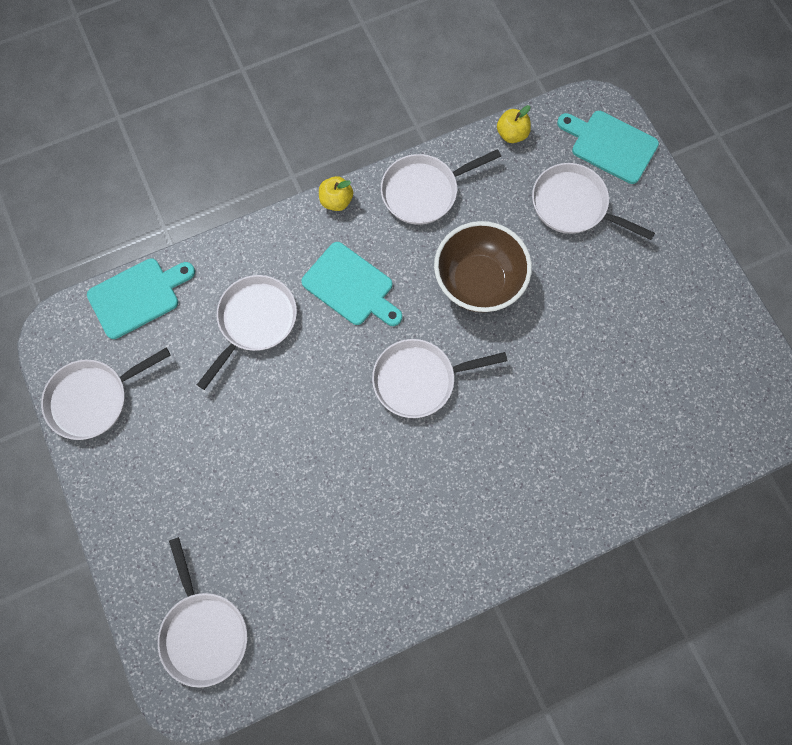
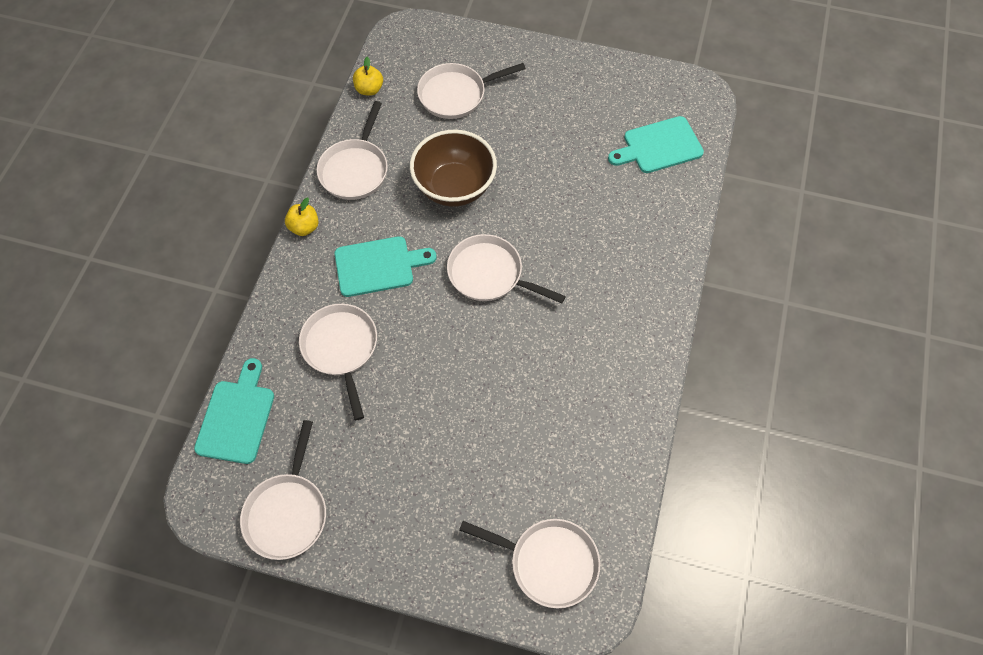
camera: 50 degrees left, 10 degrees down
white pan [372,339,508,418] -> white pan turned 90 degrees clockwise [447,234,566,303]
turquoise cutting board [557,111,659,184] -> turquoise cutting board moved to [608,116,704,173]

